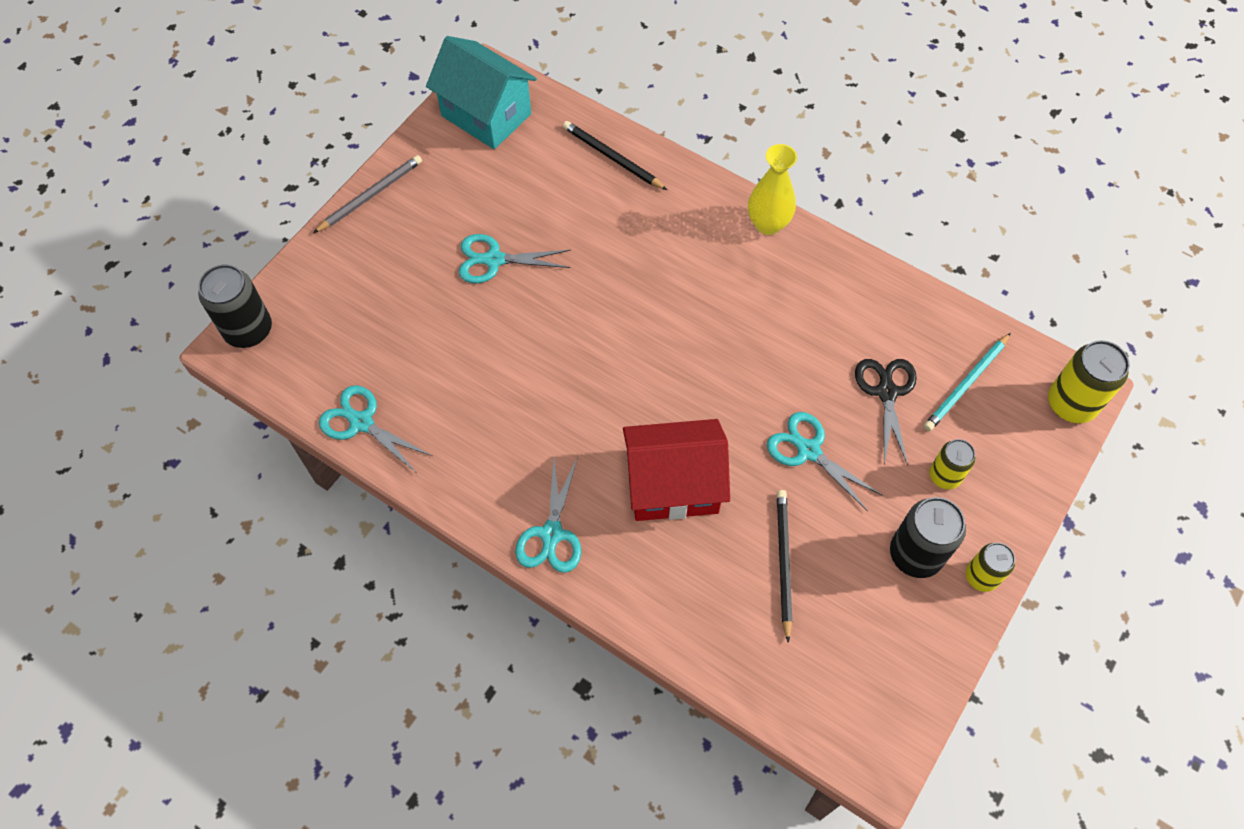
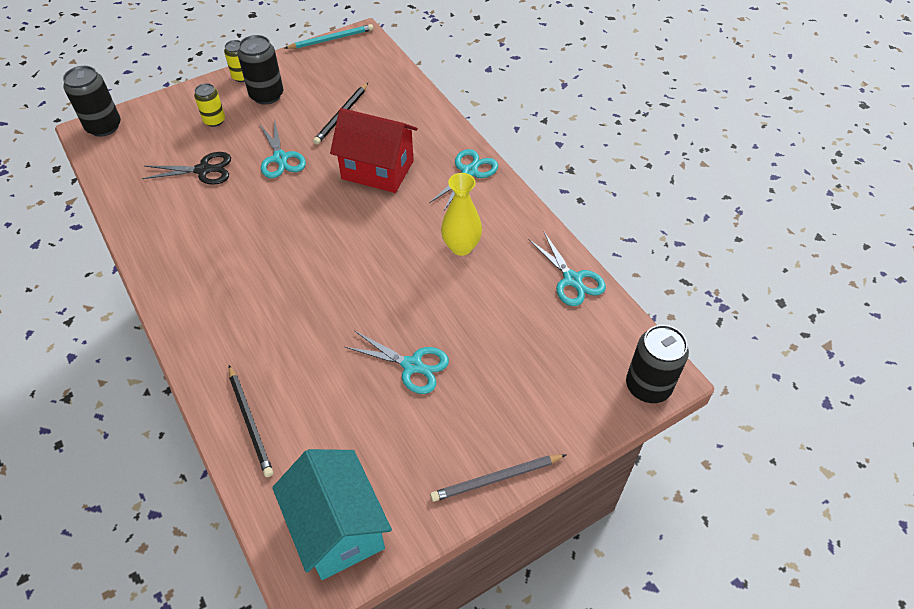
camera: 155 degrees left, 10 degrees down
yellow vase [748,144,797,235] -> yellow vase moved to [441,173,482,256]
black scissors [855,359,917,466] -> black scissors turned 120 degrees counterclockwise [142,152,231,185]
turquoise pencil [924,333,1011,431] -> turquoise pencil moved to [284,24,373,49]
yellow can [1048,340,1130,423] -> black can [63,66,121,137]

